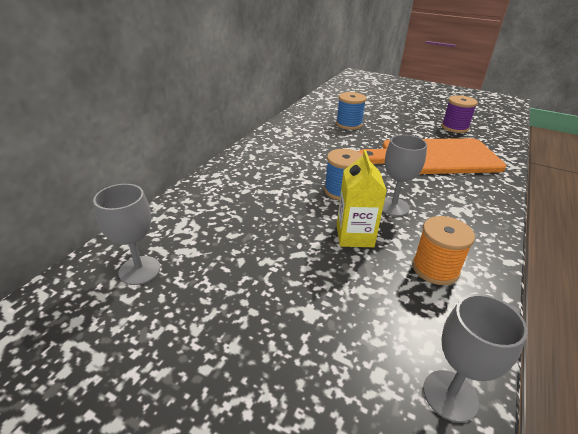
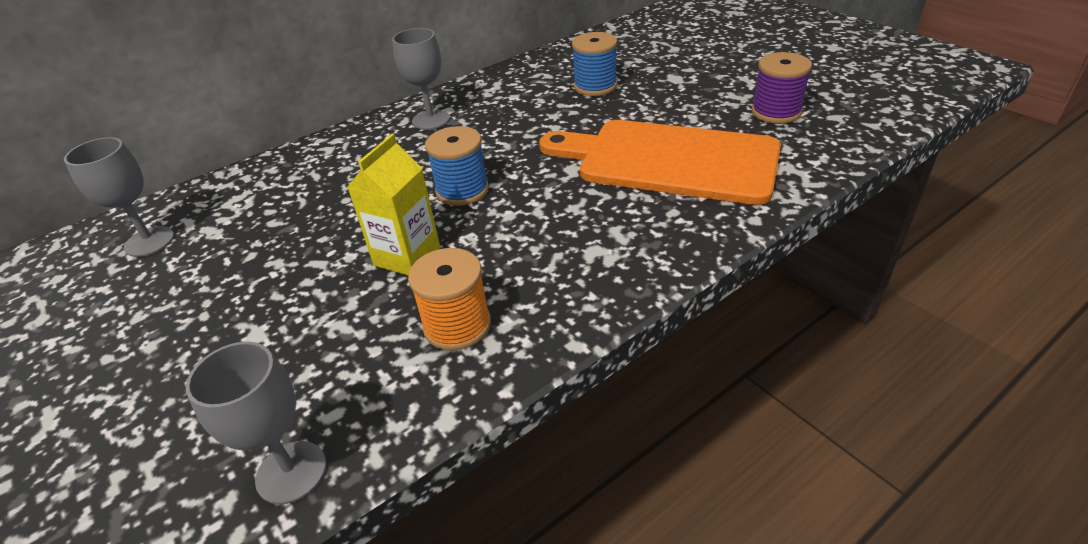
camera: 30 degrees right, 5 degrees up
grey goblet [382,135,427,216] -> grey goblet moved to [392,28,450,130]

